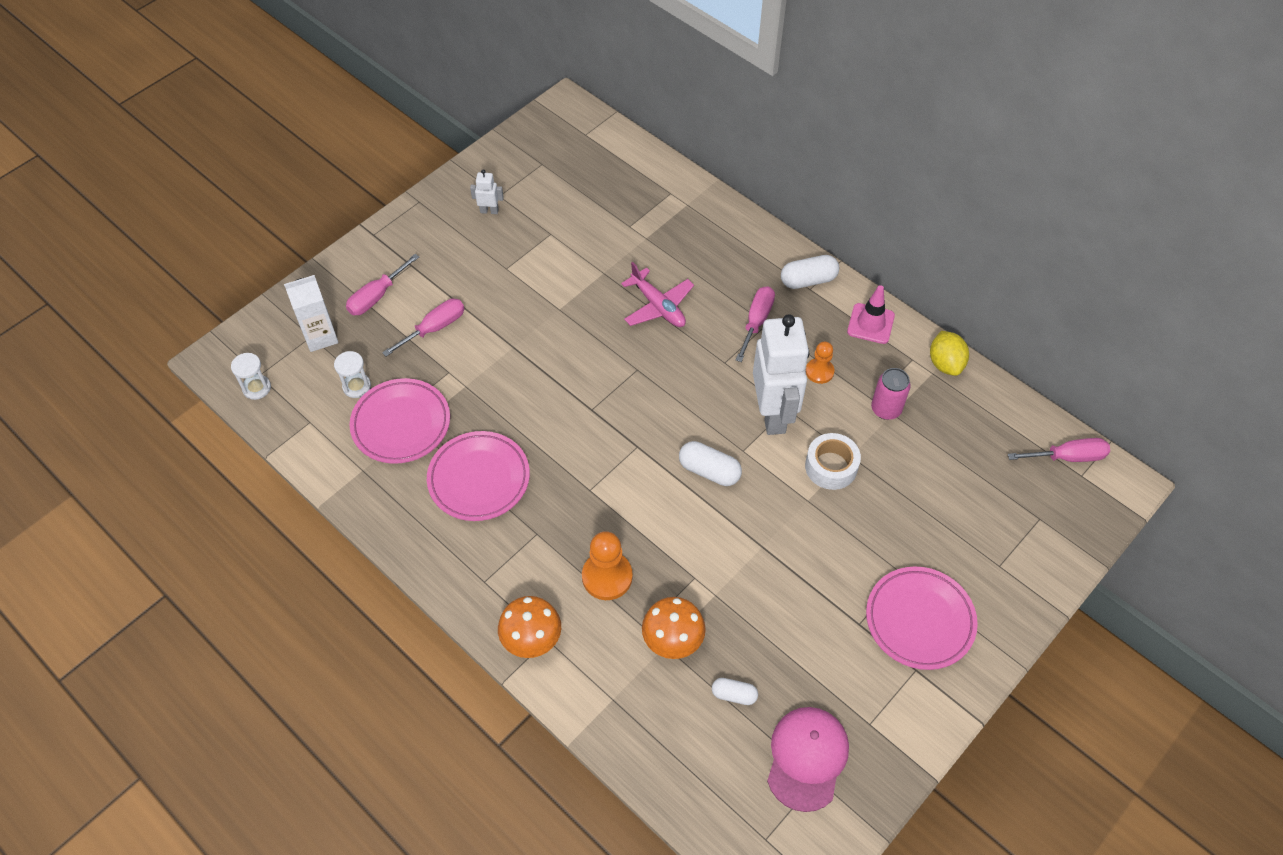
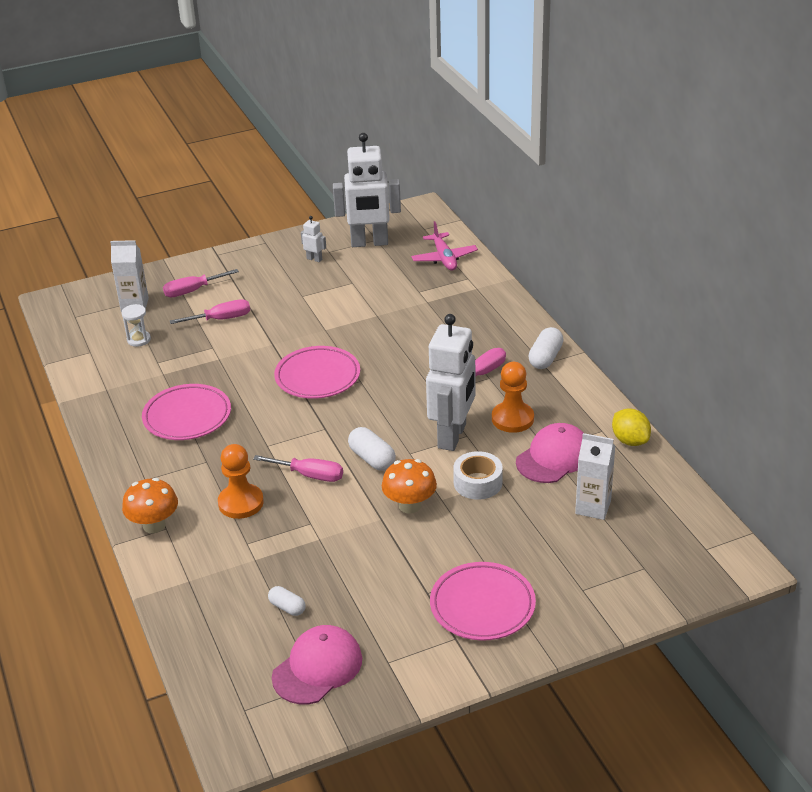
camera: 25 degrees right, 20 degrees down
white hourglass [231,353,271,400] -> none
pink plate [350,378,450,464] -> pink plate moved to [274,346,360,399]
pink plane [621,262,694,327] -> pink plane moved to [411,221,478,270]
orange mushroom [642,597,706,659] -> orange mushroom moved to [382,459,437,514]
white capsule [781,255,839,289] -> white capsule turned 75 degrees counterclockwise [528,327,563,369]
orange pawn [806,342,835,384] -> orange pawn [492,362,534,433], size x1.61
pink traffic cone [847,285,895,344] -> none
pink can [871,368,911,420] -> pink cap [516,423,584,483]
yellow lemon [930,331,969,376] -> yellow lemon turned 45 degrees counterclockwise [612,408,651,446]
pink screwdriver [1008,438,1110,462] -> pink screwdriver moved to [253,455,343,482]
none -> white robot [333,133,401,247]
none -> white carton [575,433,615,520]

